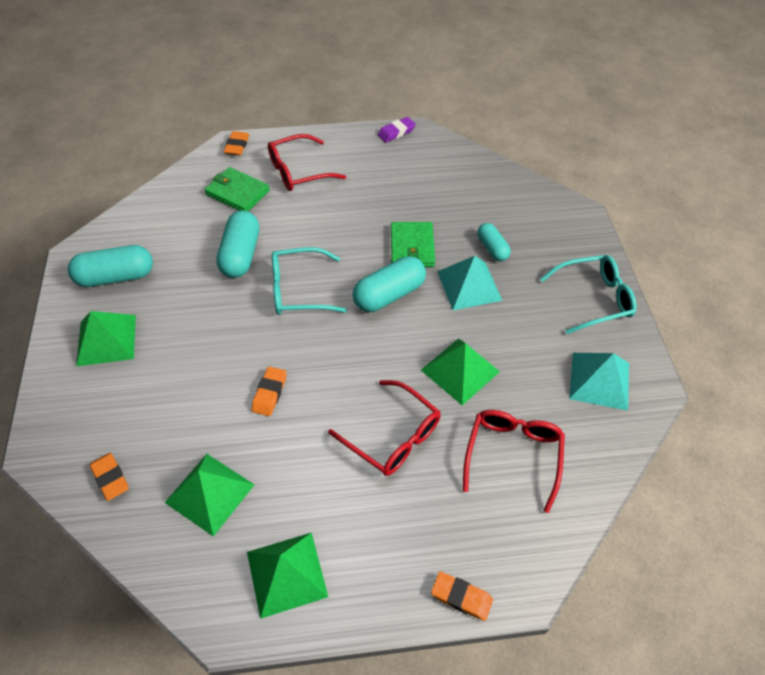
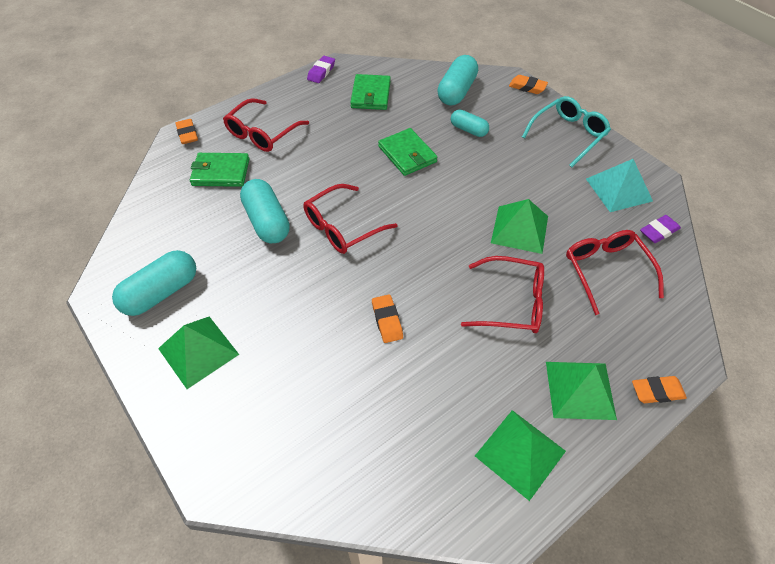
camera: 30 degrees left, 0 degrees up
orange eraser [90,453,129,501] -> orange eraser moved to [509,75,548,94]
green pyramid [164,454,255,536] -> green pyramid moved to [546,362,617,420]
turquoise glasses [272,247,347,314] -> red glasses [303,184,397,254]
turquoise capsule [352,256,426,312] -> turquoise capsule moved to [437,55,478,106]
turquoise pyramid [437,256,502,310] -> none
none -> green wallet [350,74,391,110]
none -> purple eraser [640,215,681,243]

